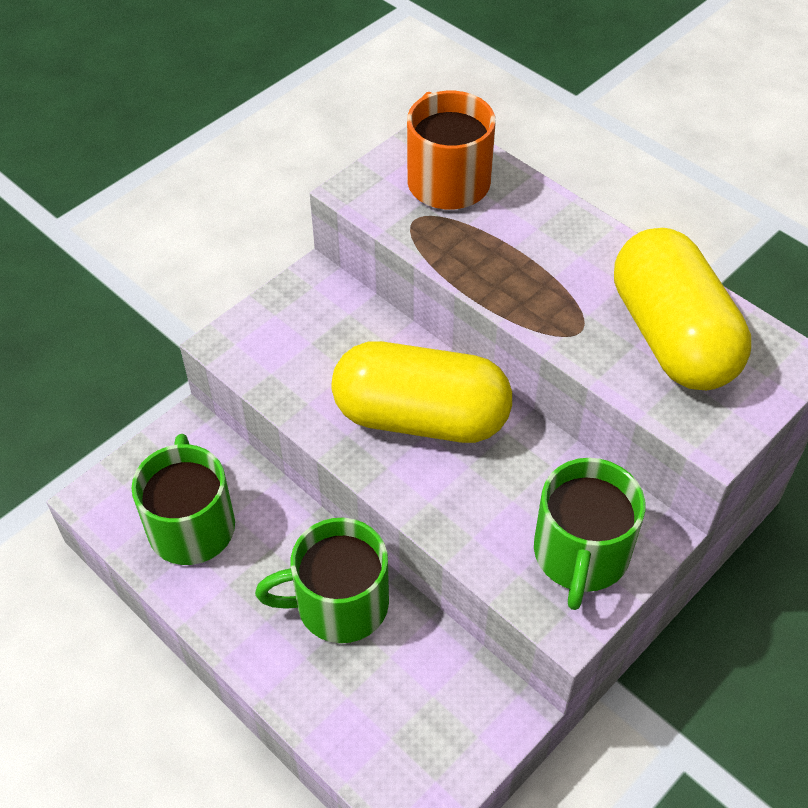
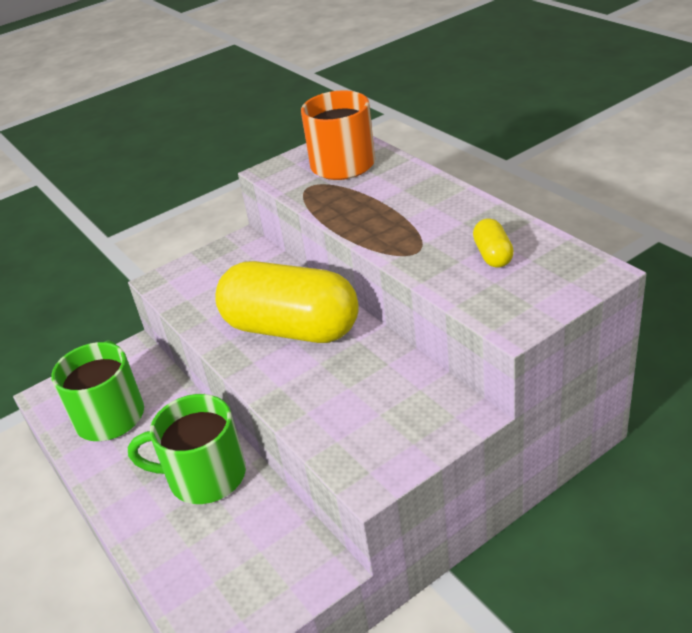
camera: 15 degrees right, 15 degrees down
green mug [534,458,645,610] -> none
yellow capsule [614,228,751,390] -> yellow capsule [473,218,514,268], size x0.40

